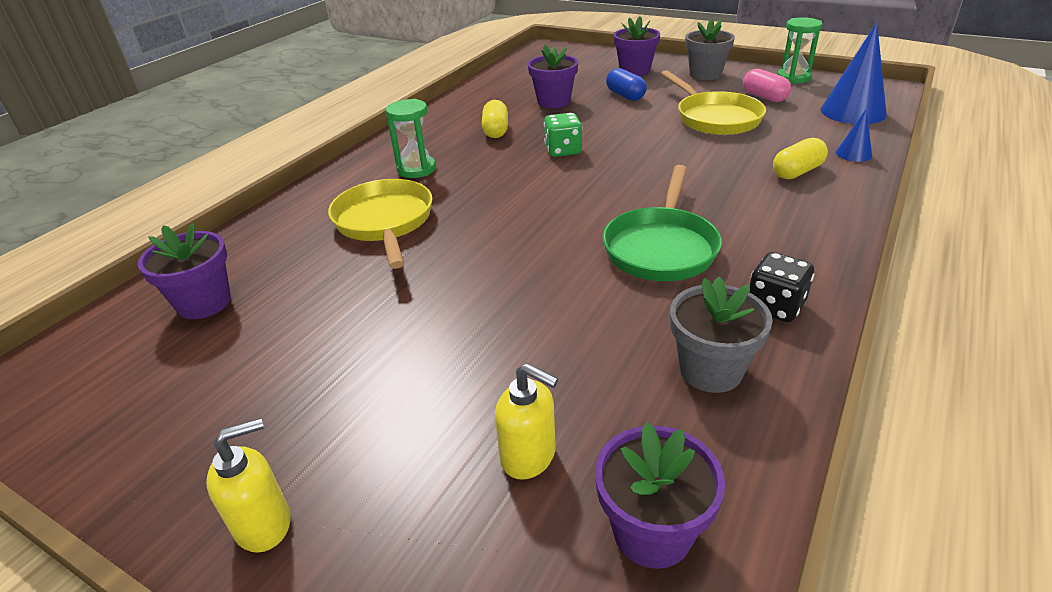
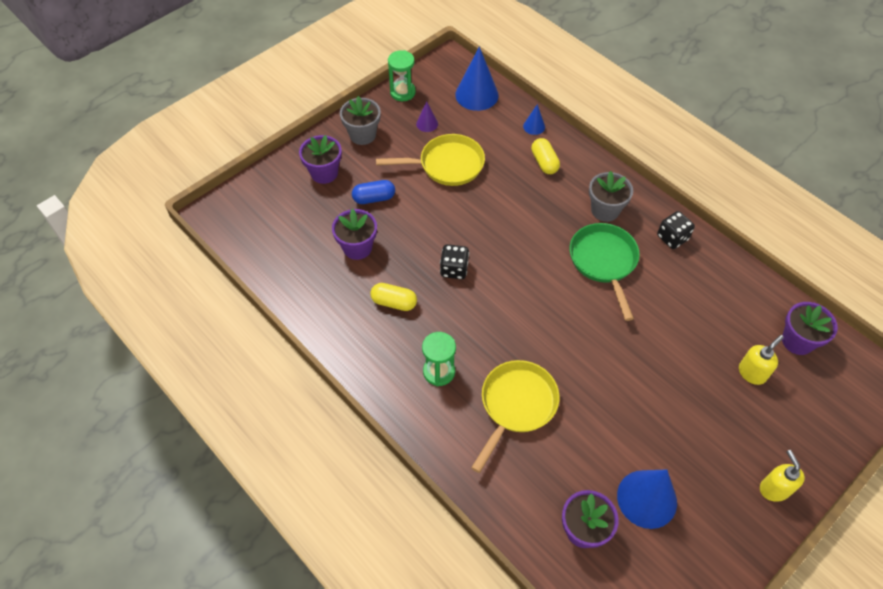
camera: 75 degrees left, 20 degrees up
yellow pan [328,179,433,269] -> yellow pan turned 120 degrees clockwise [471,360,560,473]
green dice [544,113,583,157] -> black dice [440,244,469,279]
green pan [602,165,722,281] -> green pan turned 135 degrees counterclockwise [570,223,640,321]
grey flower pot [670,277,773,393] -> grey flower pot moved to [589,171,633,222]
pink capsule [743,69,791,102] -> purple cone [416,102,438,132]
none -> blue cone [617,470,677,529]

